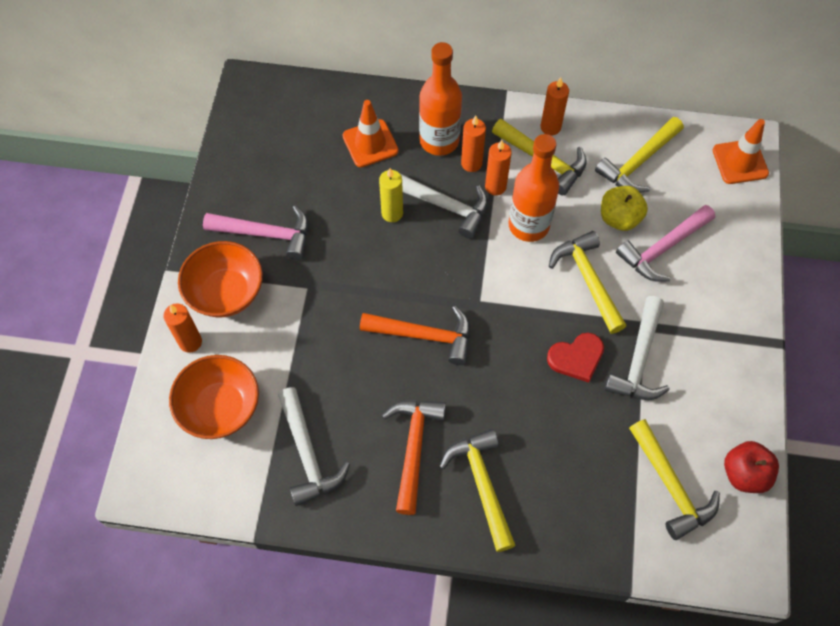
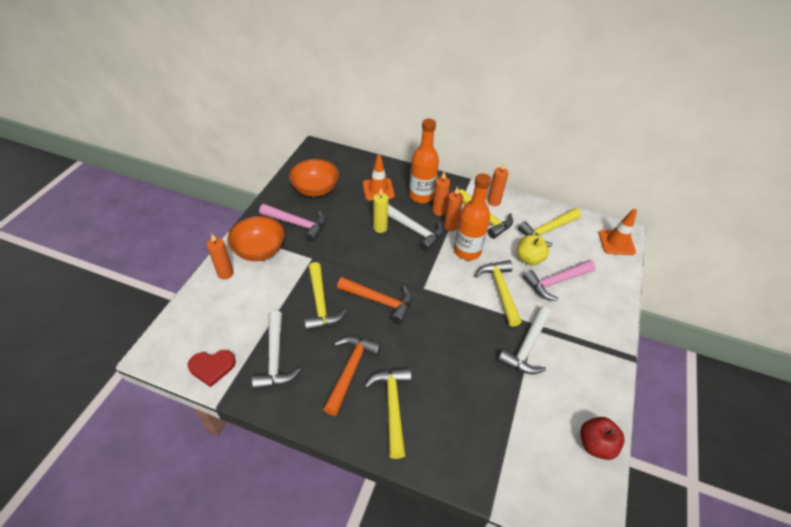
camera: 10 degrees right, 15 degrees down
orange bowl [169,355,259,439] -> orange bowl moved to [289,159,339,197]
red heart [547,333,604,383] -> red heart moved to [188,350,236,387]
yellow hammer [629,419,720,540] -> yellow hammer moved to [304,262,347,331]

